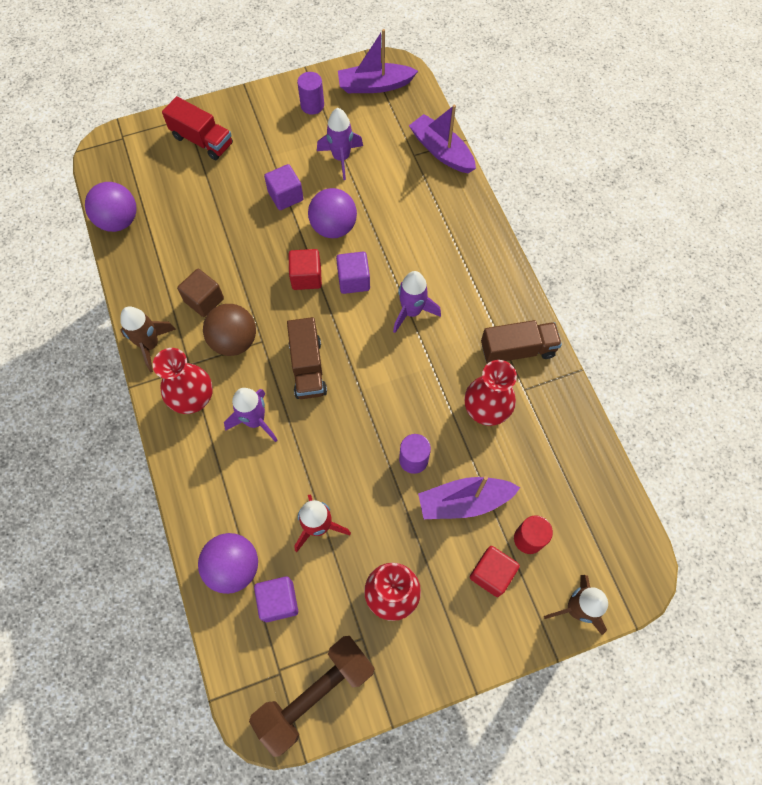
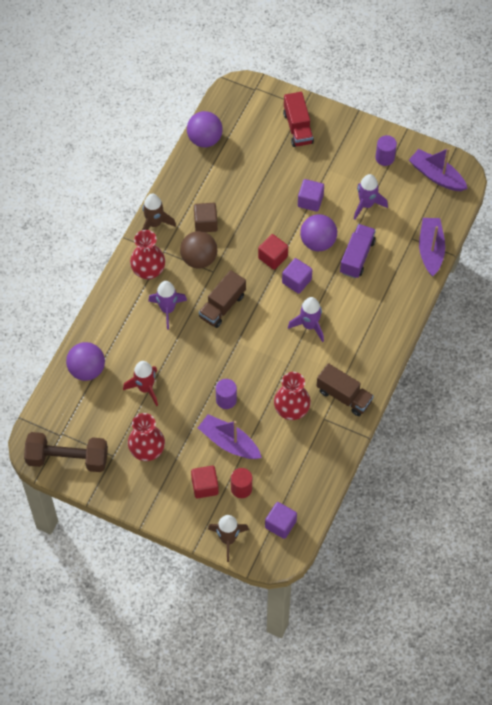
camera: 45 degrees right, 5 degrees down
purple cube [254,576,298,622] -> purple cube moved to [265,502,297,539]
none -> purple truck [340,224,376,278]

